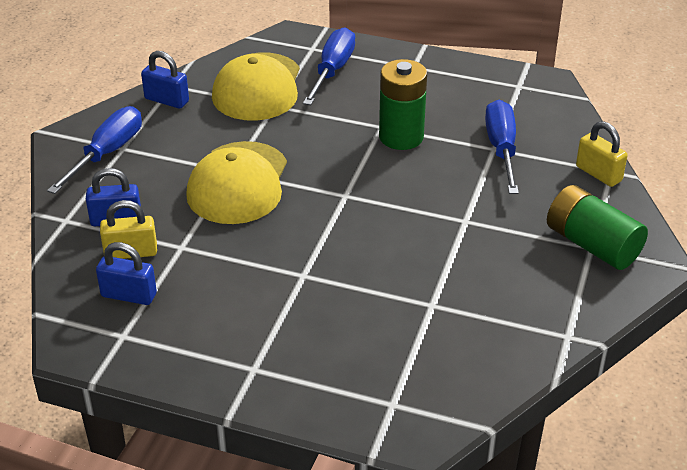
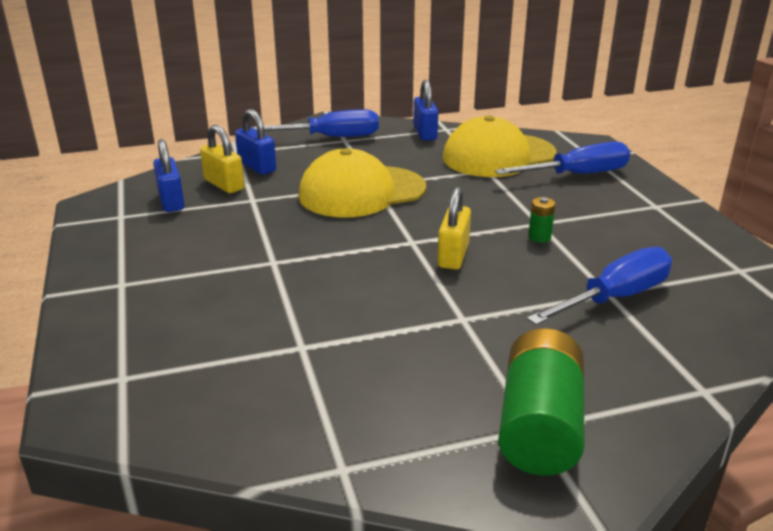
camera: 55 degrees right, 10 degrees down
green battery [379,59,427,150] -> green battery [528,197,556,243], size x0.42
yellow padlock [576,121,628,187] -> yellow padlock moved to [437,187,471,270]

